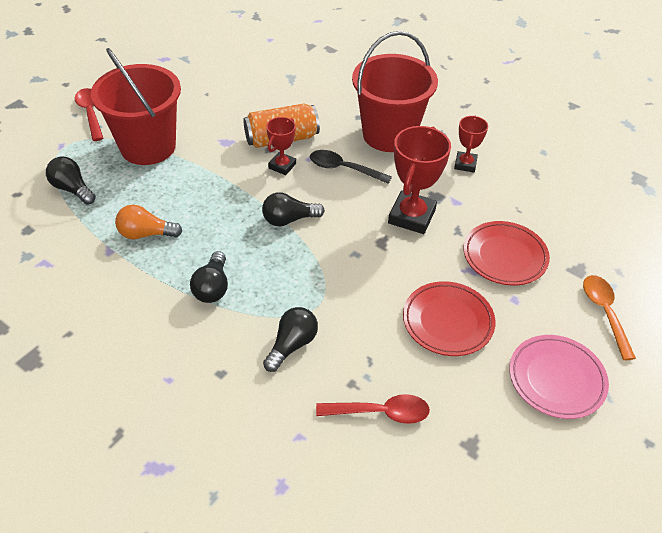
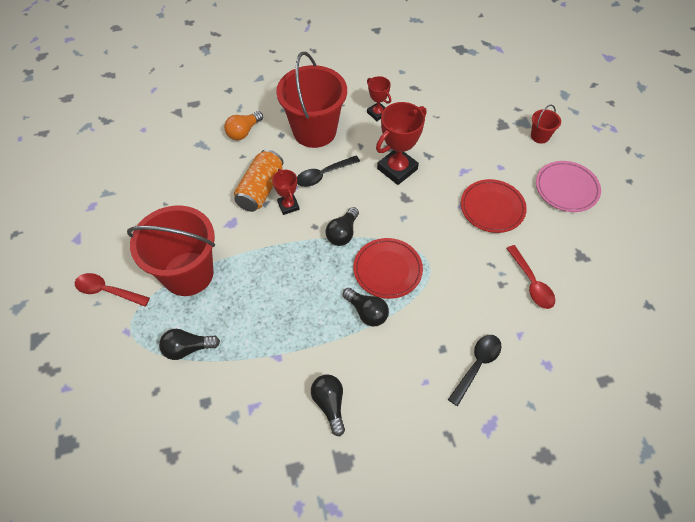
camera: 50 degrees left, 10 degrees up
orange light bulb [115,205,182,239] -> orange light bulb moved to [224,111,263,140]
black light bulb [263,307,318,372] -> black light bulb moved to [311,374,345,436]
red spoon [316,394,430,424] -> red spoon turned 120 degrees clockwise [506,245,555,309]
red trophy [388,126,451,234] -> red trophy turned 75 degrees clockwise [376,102,426,185]
red plate [464,221,550,286] -> red plate moved to [353,238,423,299]
orange spoon [583,275,636,361] -> red bucket [531,105,561,144]
none -> black spoon [448,335,502,406]

